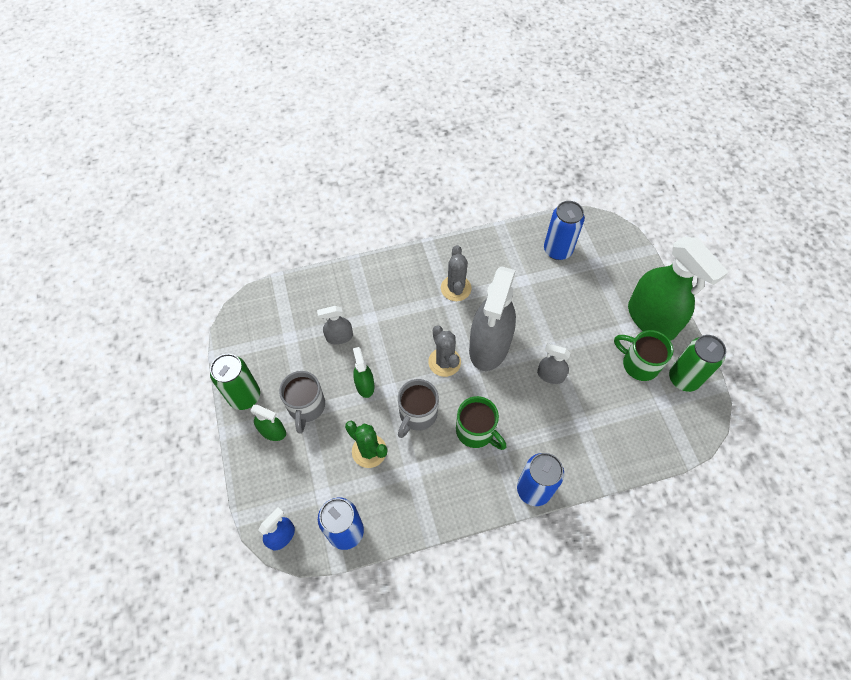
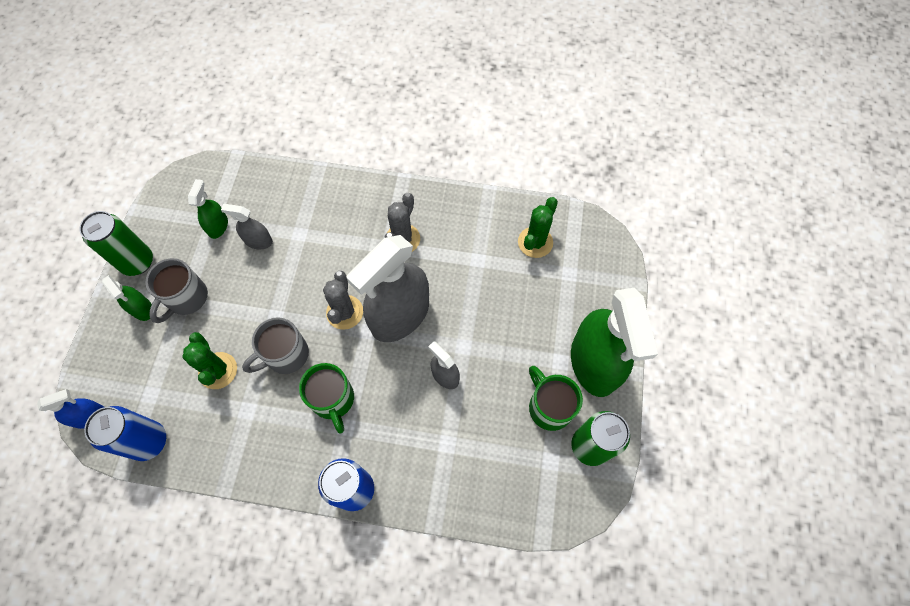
camera: 25 degrees right, 5 degrees up
green spray bottle [353,347,374,398] -> green spray bottle moved to [188,179,228,239]
blue can [544,201,585,260] -> green cactus [518,197,558,258]

